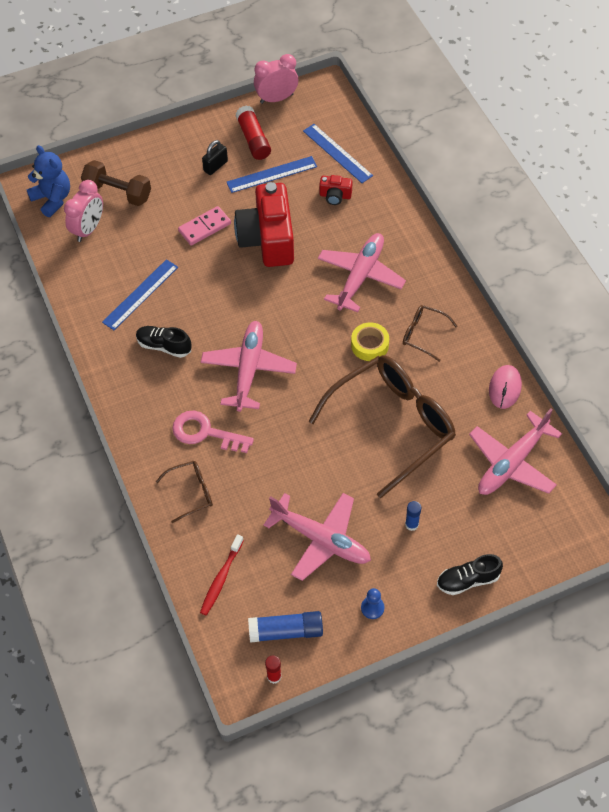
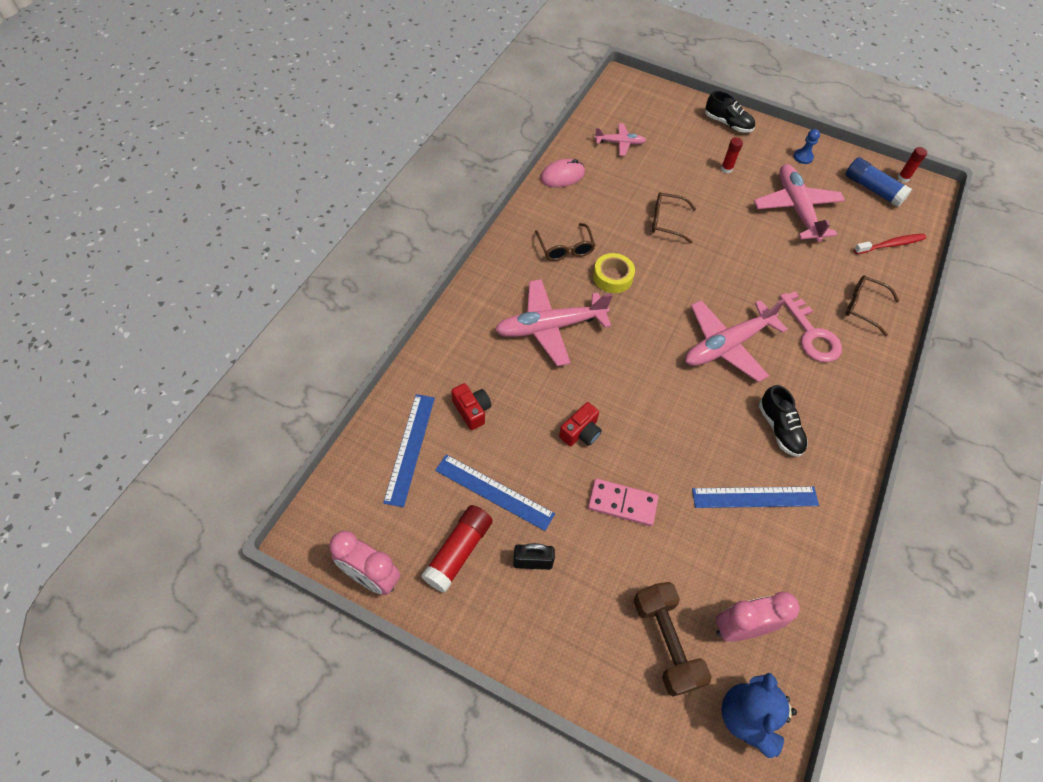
camera: 135 degrees left, 0 degrees up
red camera [234,182,294,267] -> red camera [559,402,602,446], size x0.44
brown glasses [309,355,456,498] -> brown glasses [652,192,696,243], size x0.44
blue glue stick [405,501,421,531] -> red glue stick [721,137,743,173]
pink plane [469,409,562,495] -> pink plane [594,123,646,156], size x0.53

